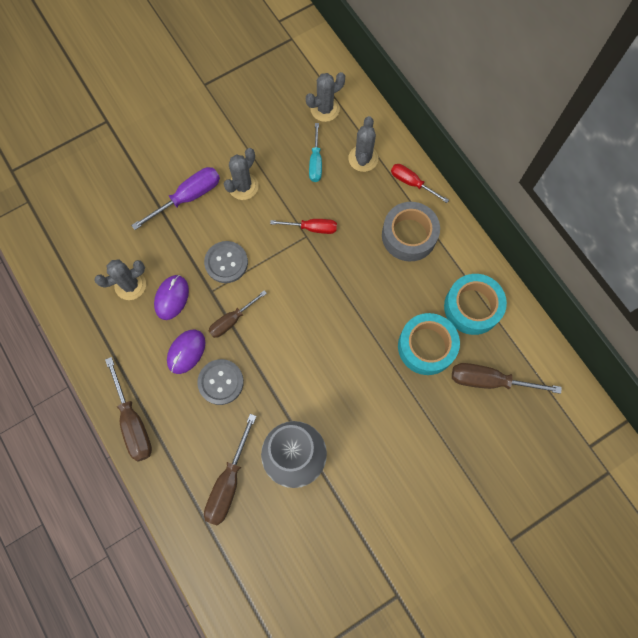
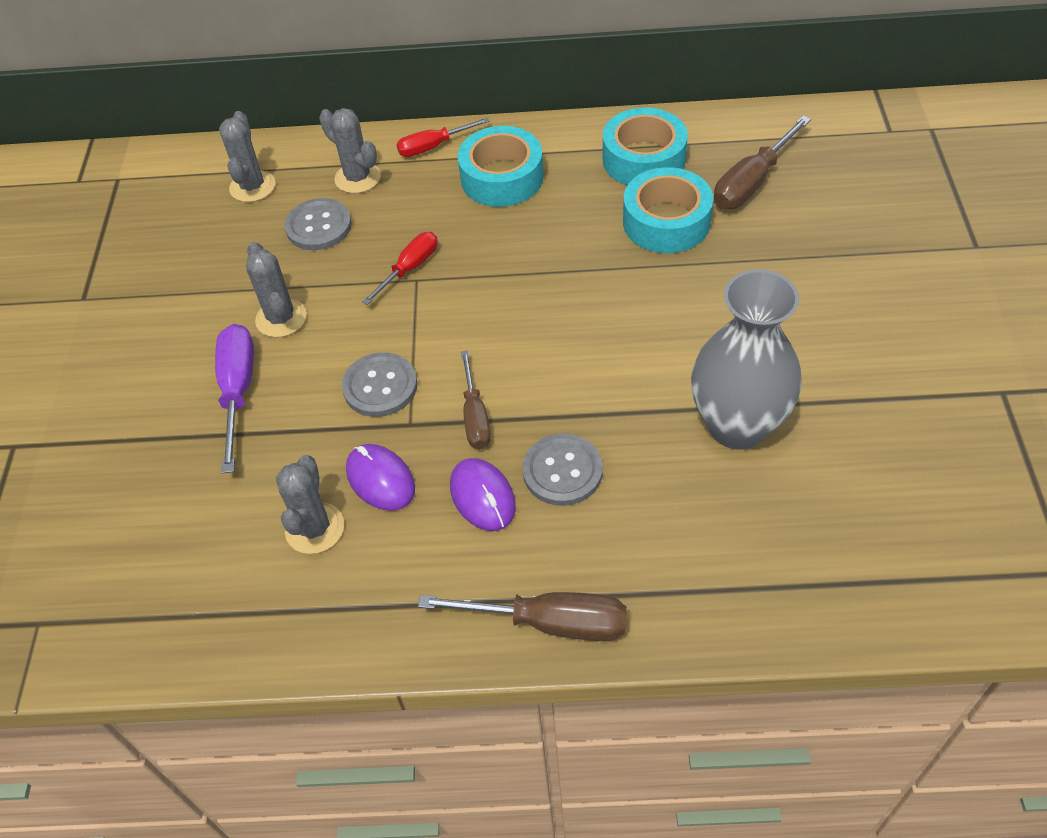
camera: 55 degrees left, 20 degrees down
brown screwdriver [204,414,257,525] -> none
turquoise screwdriver [309,123,322,182] -> grey button [284,198,352,250]
grey tape [382,202,440,262] -> turquoise tape [458,126,544,207]

